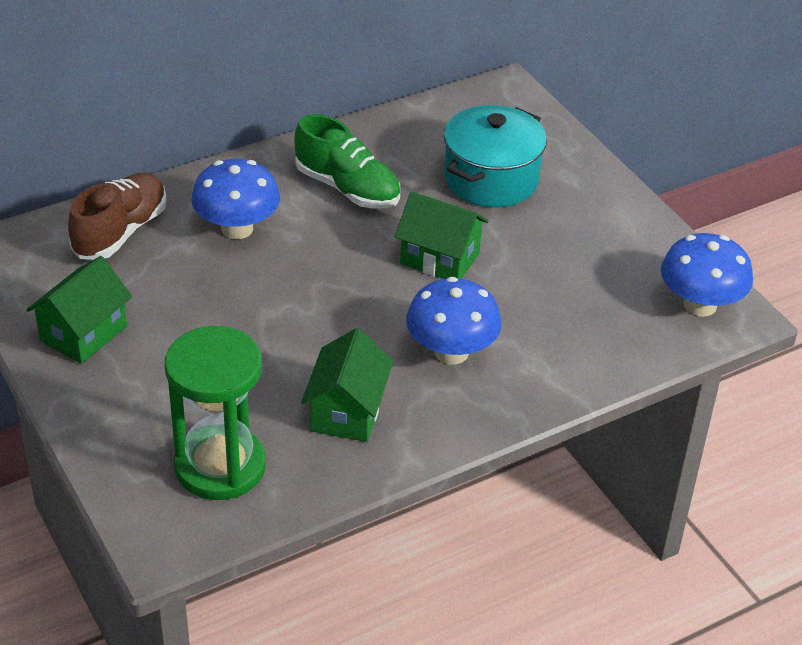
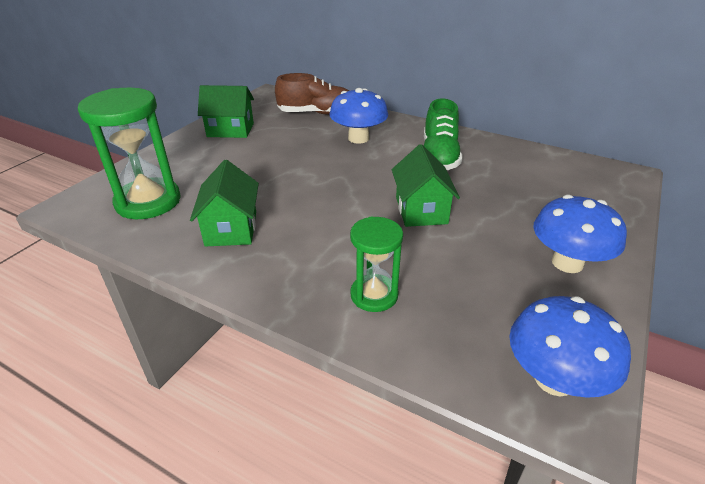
camera: 60 degrees right, 5 degrees down
green house [301,328,393,442] -> green house turned 75 degrees counterclockwise [190,160,259,247]
blue mushroom [406,277,502,365] -> blue mushroom moved to [533,195,627,273]
turquoise pot [444,105,547,208] -> none
none -> green hourglass [350,217,403,312]

